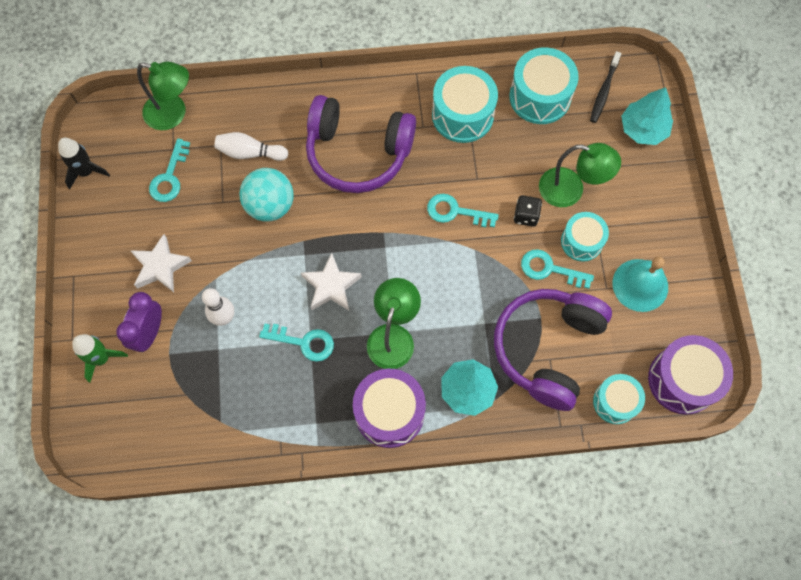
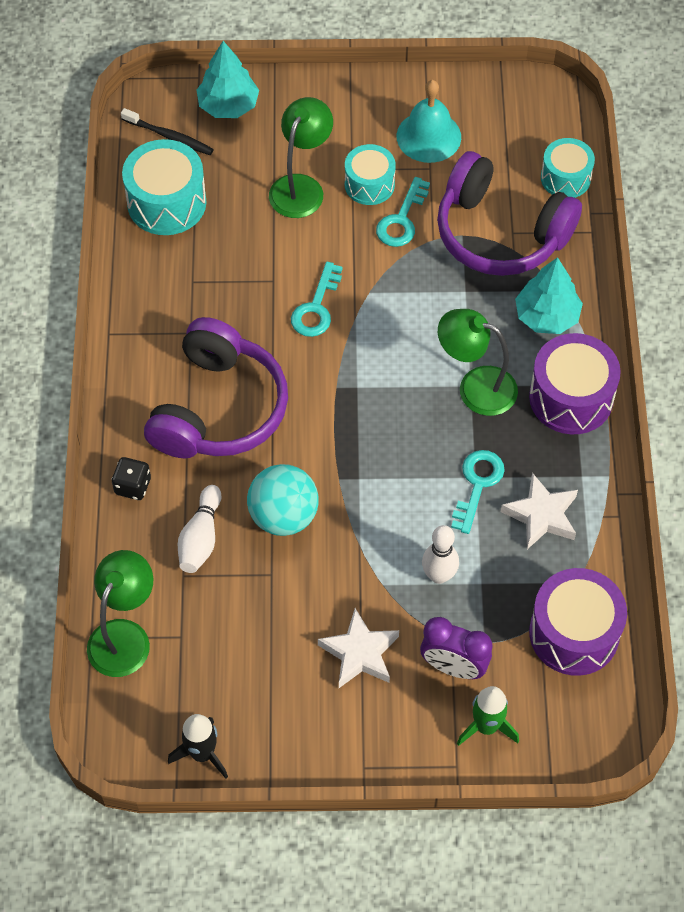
camera: 85 degrees left, 10 degrees down
turquoise key [149,138,190,202] -> none
white star [301,253,362,310] -> white star moved to [501,473,578,549]
turquoise drum [432,66,498,143] -> none
black dice [514,195,542,227] -> black dice moved to [112,457,151,500]
purple drum [648,335,733,415] -> purple drum moved to [529,568,627,676]

